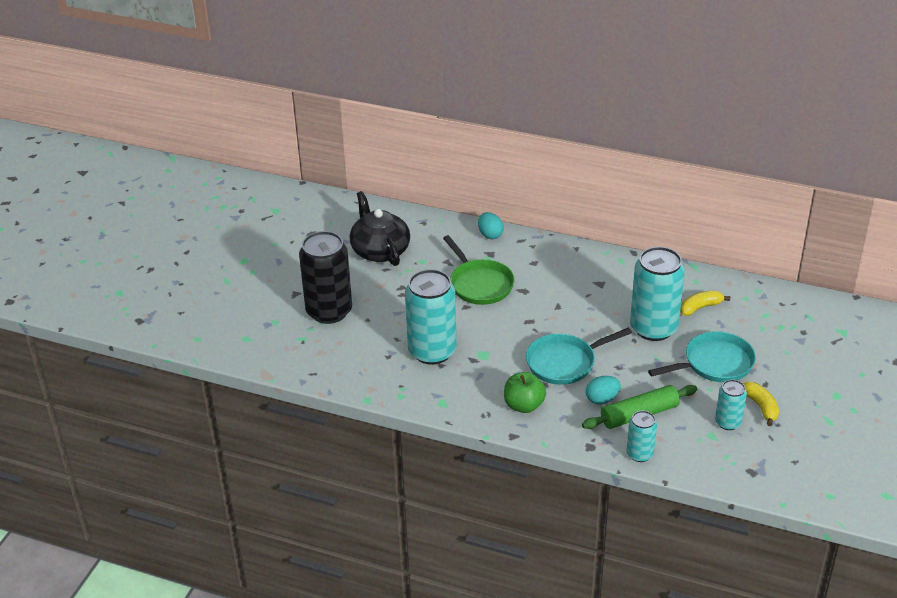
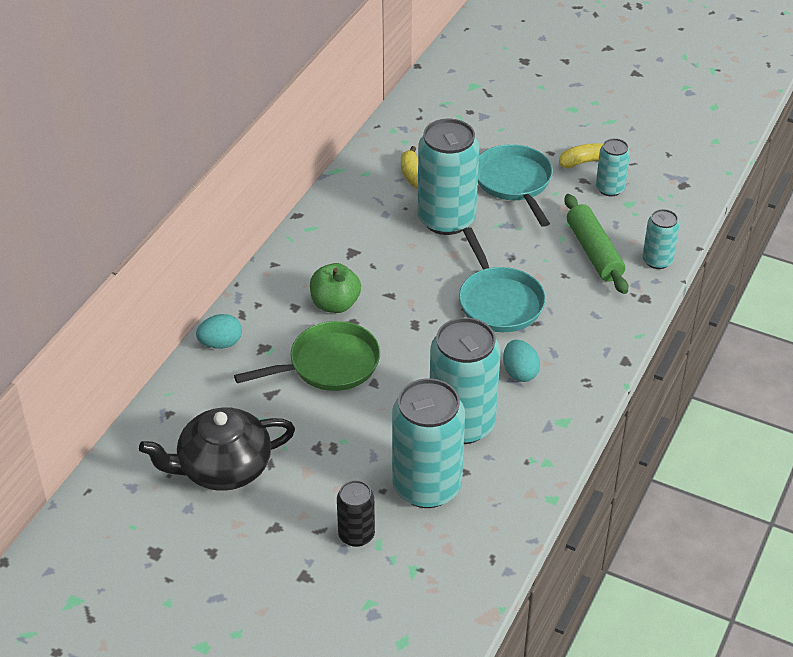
camera: 85 degrees left, 5 degrees up
black can [299,231,352,324] -> black can [337,480,375,547], size x0.52
green apple [504,372,546,413] -> green apple moved to [310,263,361,313]
turquoise egg [586,376,621,405] -> turquoise egg moved to [503,340,540,382]
none -> turquoise can [392,378,465,508]

